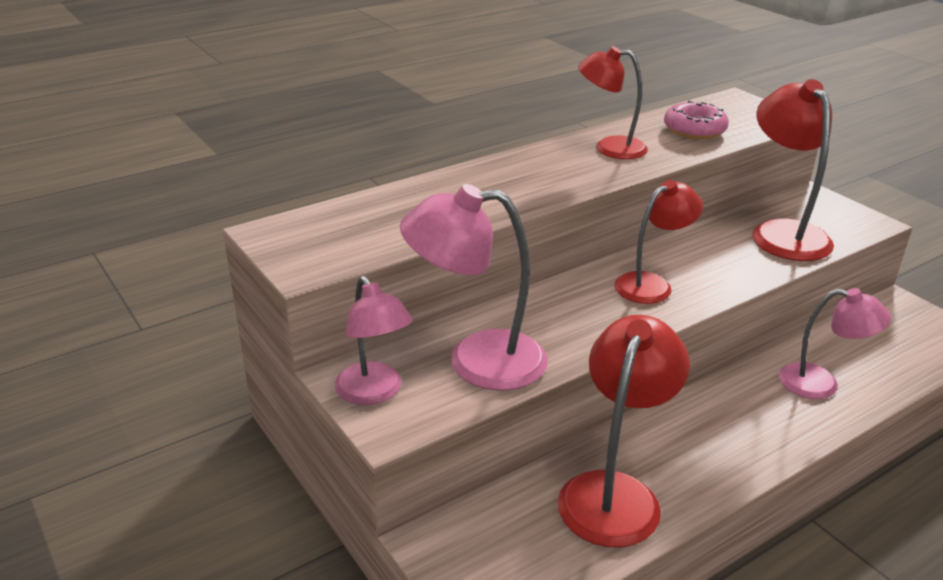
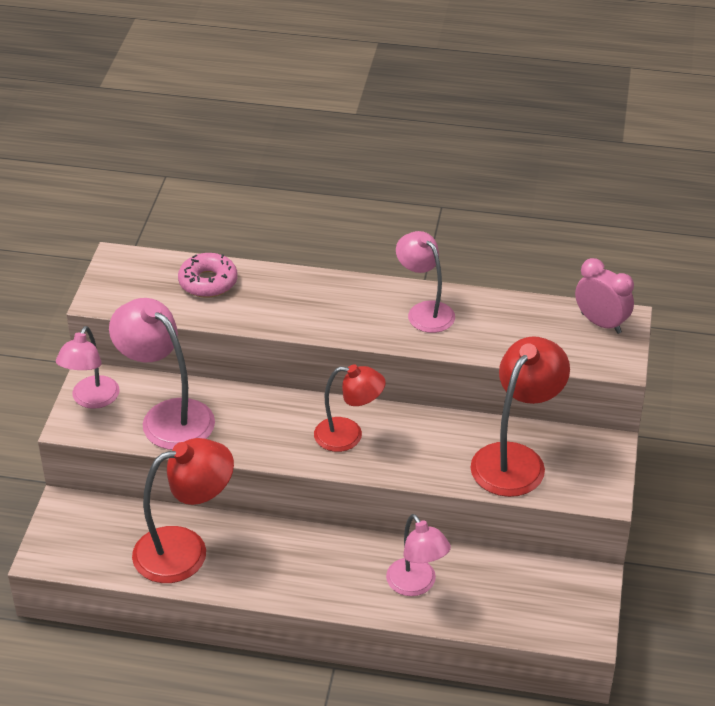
camera: 45 degrees right, 10 degrees up
red lamp [578,46,648,159] -> pink lamp [396,231,455,333]
pink donut [664,100,729,140] -> pink donut moved to [178,253,237,298]
none -> pink clock [575,258,634,334]

